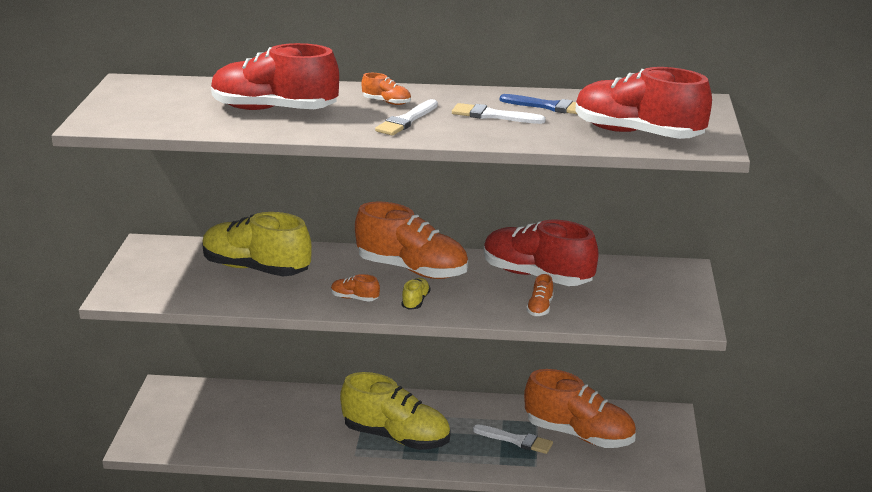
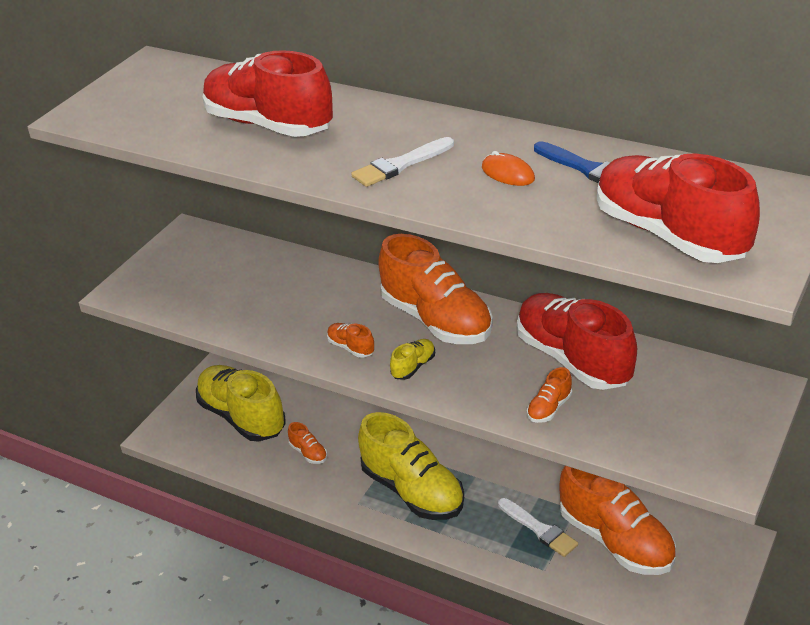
camera: 25 degrees right, 10 degrees up
yellow shoe [202,212,312,277] -> yellow shoe moved to [196,365,286,442]
orange shoe [361,73,411,105] -> orange shoe moved to [288,422,327,464]
white brush [452,103,546,124] -> orange mouse [482,151,535,186]

